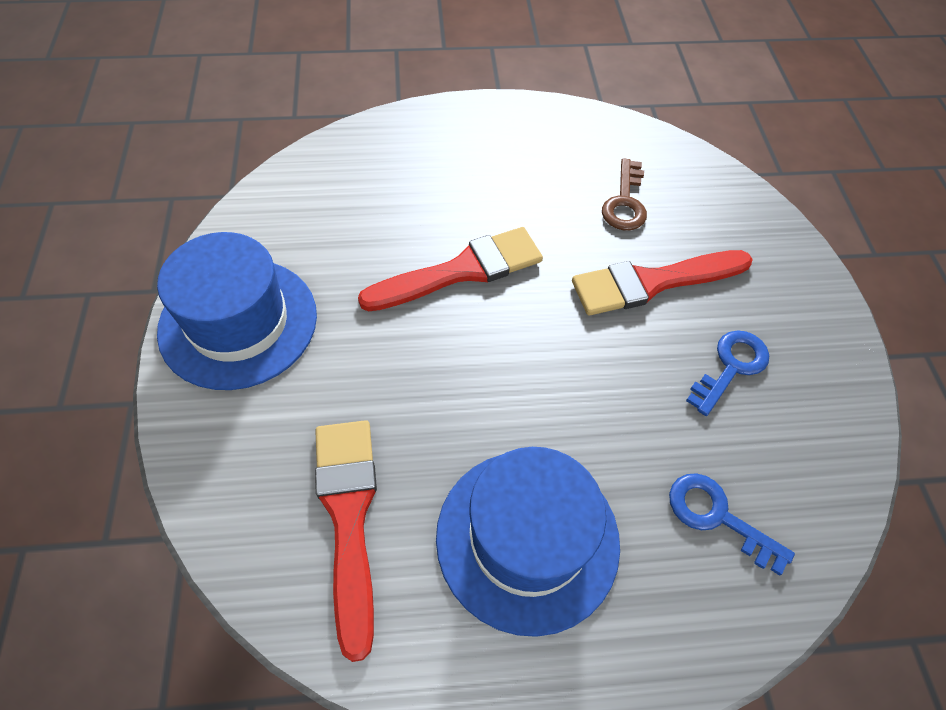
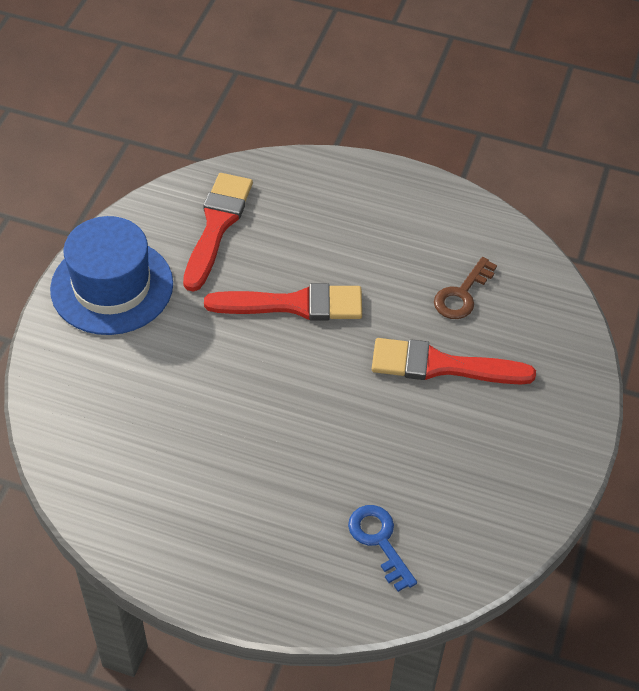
camera: 25 degrees right, 5 degrees down
red brush [315,420,377,662] -> red brush moved to [183,173,253,292]
blue hat [436,447,620,637] -> none
blue key [686,330,769,416] -> none

